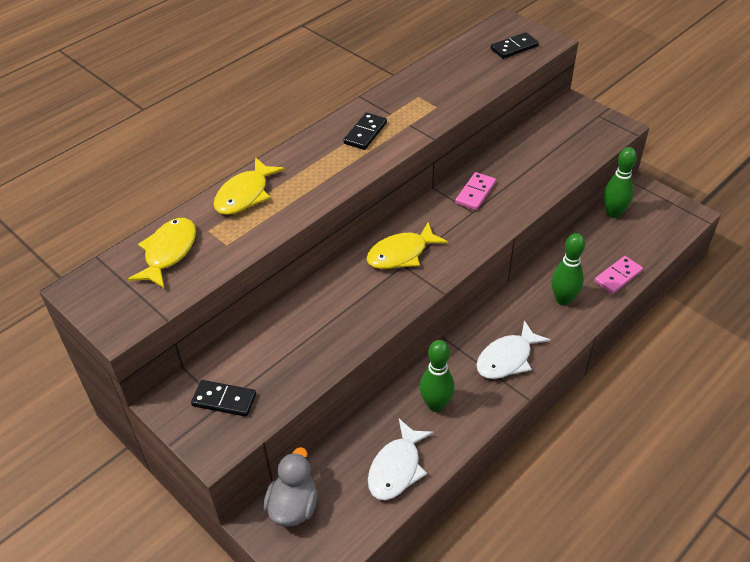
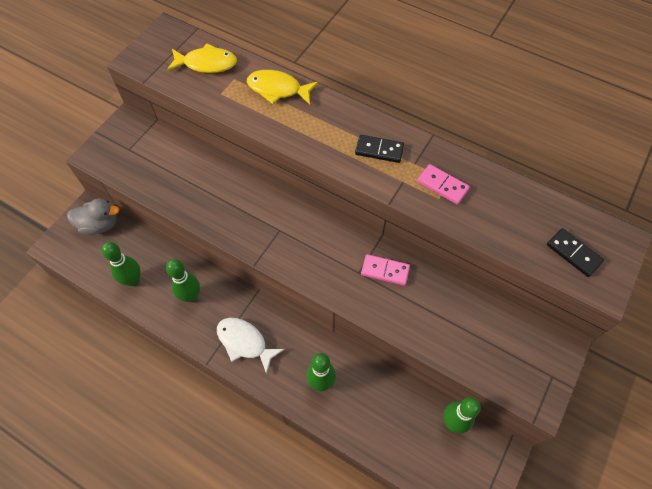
camera: 75 degrees right, 15 degrees up
black domino [191,380,256,417] -> none
yellow fish [367,222,448,269] -> none
white fish [368,419,434,500] -> green bowling pin [101,242,141,286]
pink domino [594,256,643,294] -> pink domino moved to [417,164,470,205]

